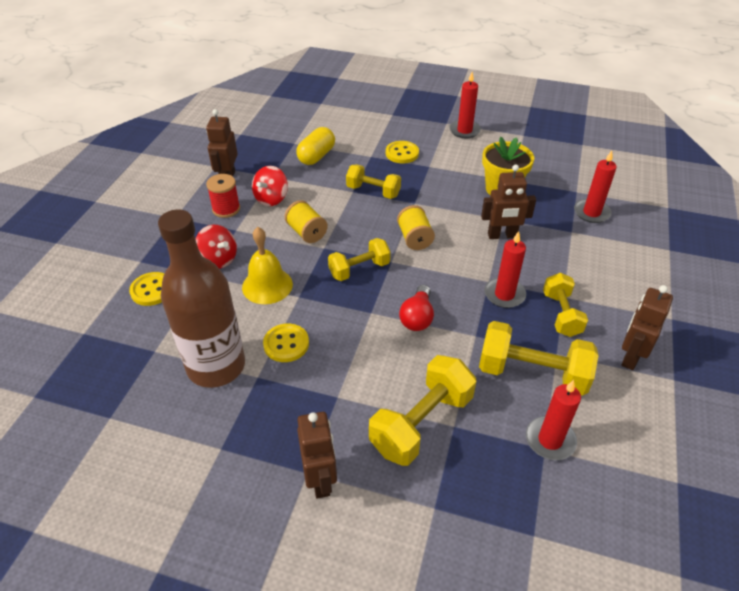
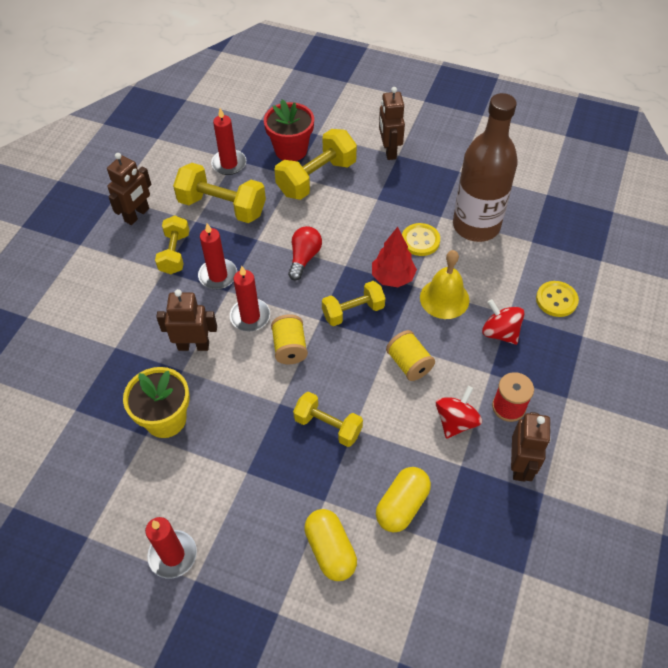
camera: 175 degrees left, 10 degrees up
yellow button [386,141,419,163] -> none
red candle [574,151,617,223] -> red candle moved to [230,266,270,331]
none -> red flower pot [264,99,314,161]
none -> yellow capsule [304,509,357,581]
none -> red tree [372,227,417,287]

